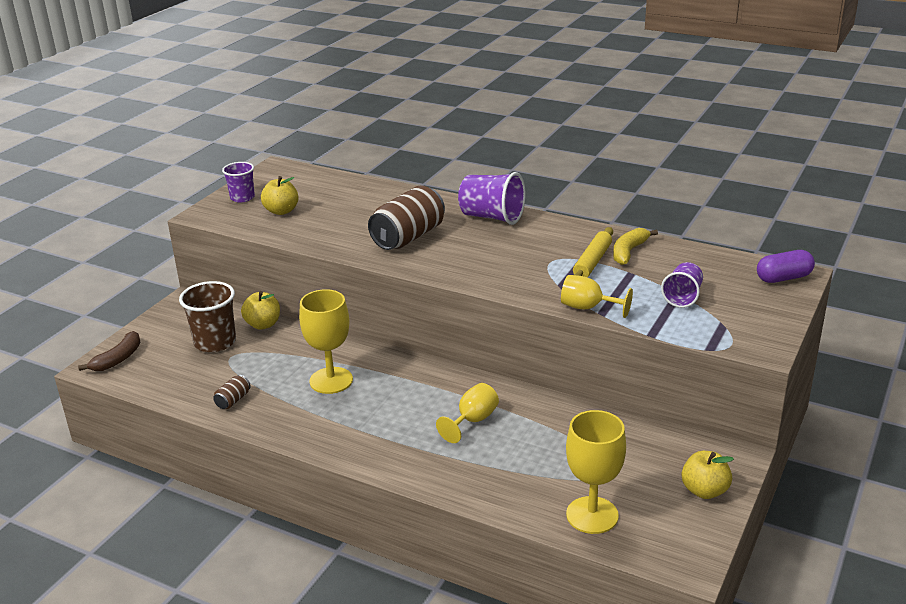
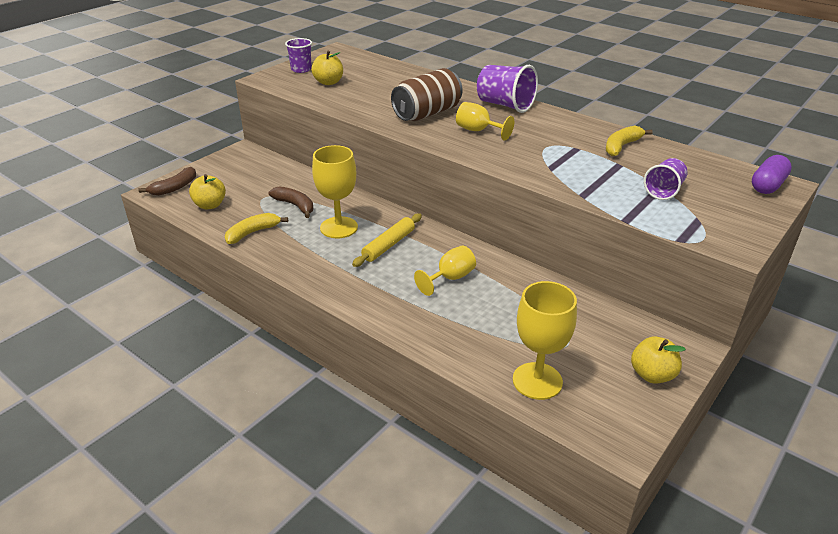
camera: 10 degrees right, 5 degrees up
brown cup [179,281,236,352] -> none
brown can [213,375,251,409] -> yellow banana [225,213,288,244]
yellow apple [241,291,280,330] -> yellow apple moved to [189,174,226,209]
yellow goblet [561,275,633,318] -> yellow goblet moved to [456,102,514,141]
yellow rolling pin [573,227,613,277] -> yellow rolling pin moved to [352,213,422,267]
purple capsule [757,250,815,283] -> purple capsule turned 45 degrees counterclockwise [752,155,792,194]
none -> brown banana [268,187,313,218]

